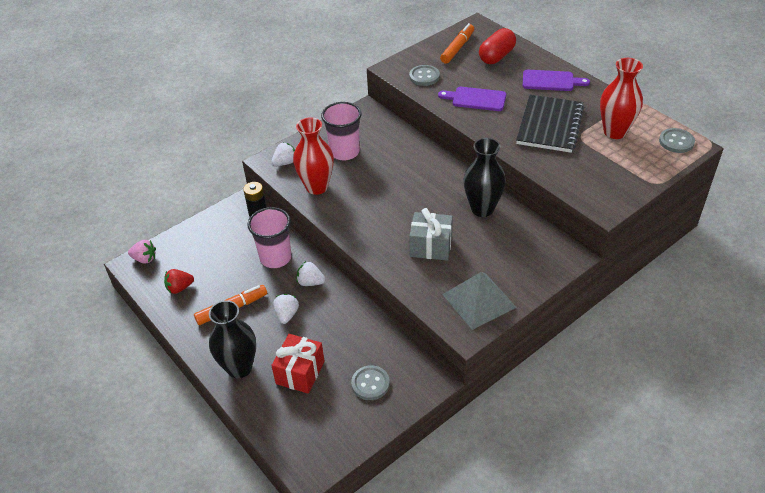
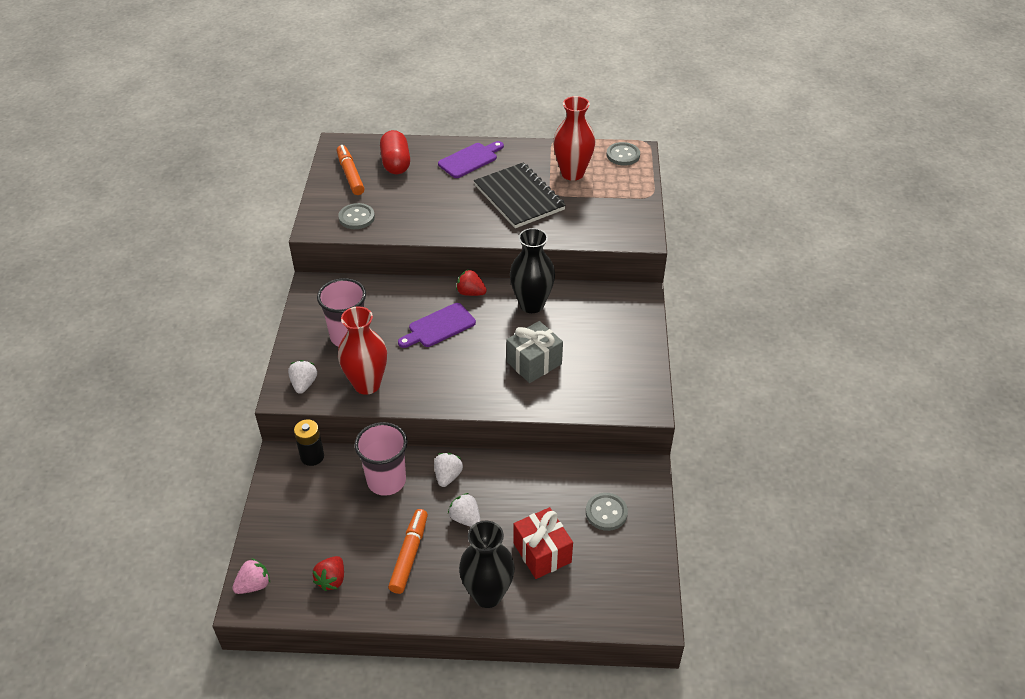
camera: 50 degrees left, 0 degrees up
white strawberry [296,261,325,286] -> white strawberry turned 135 degrees clockwise [434,453,463,487]
purple cutting board [438,87,506,111] -> purple cutting board moved to [398,303,476,348]
grey pyramid [442,272,517,330] -> none
none -> red strawberry [456,269,487,296]

